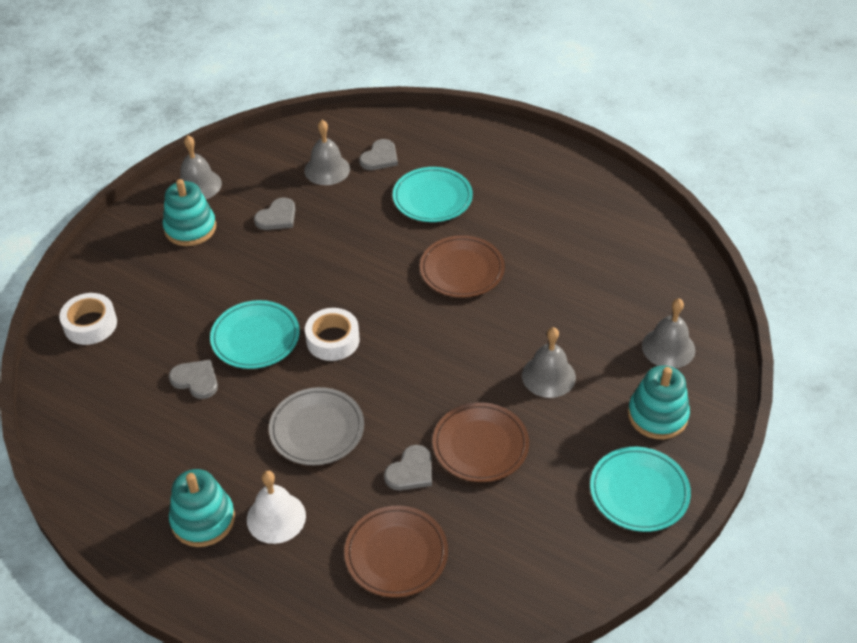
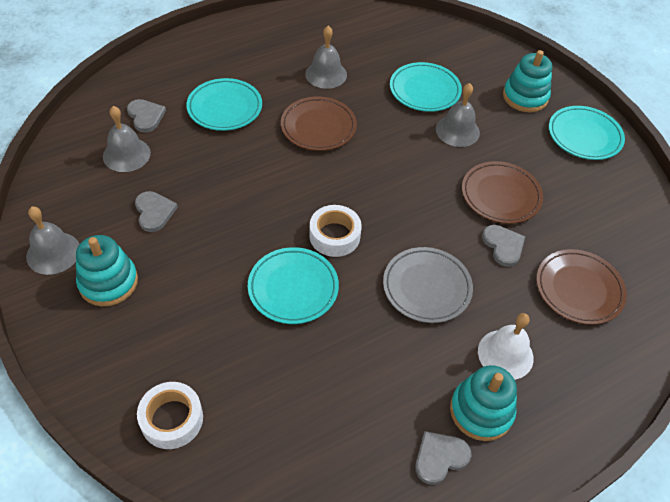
camera: 65 degrees left, 5 degrees up
grey heart [169,359,218,399] -> grey heart moved to [415,431,472,485]
grey bell [642,298,695,368] -> grey bell moved to [305,26,347,89]
none -> turquoise plate [390,62,462,112]

